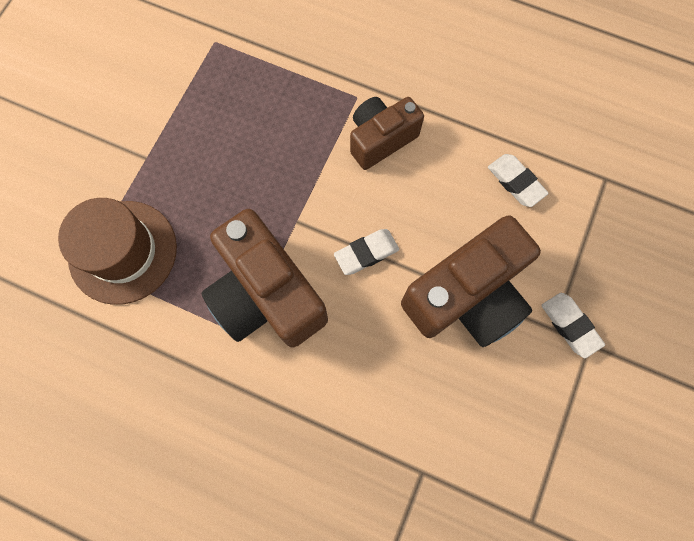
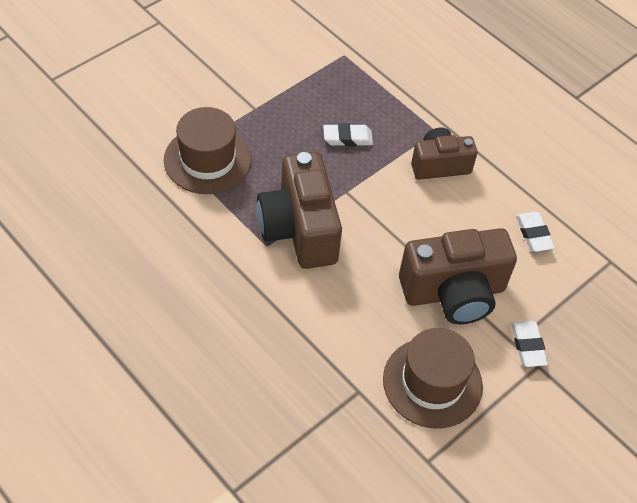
camera: 20 degrees right, 20 degrees down
white eraser [334,229,399,275] -> white eraser moved to [323,123,373,146]
none -> brown hat [383,328,483,428]

